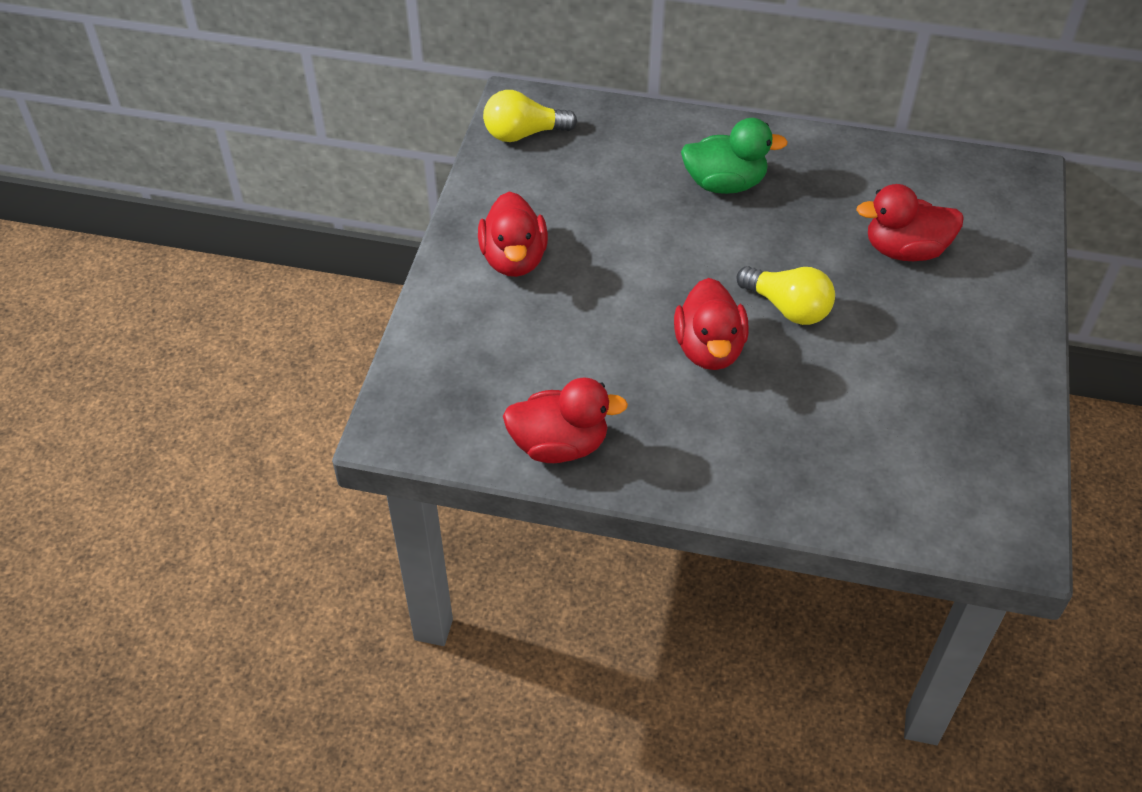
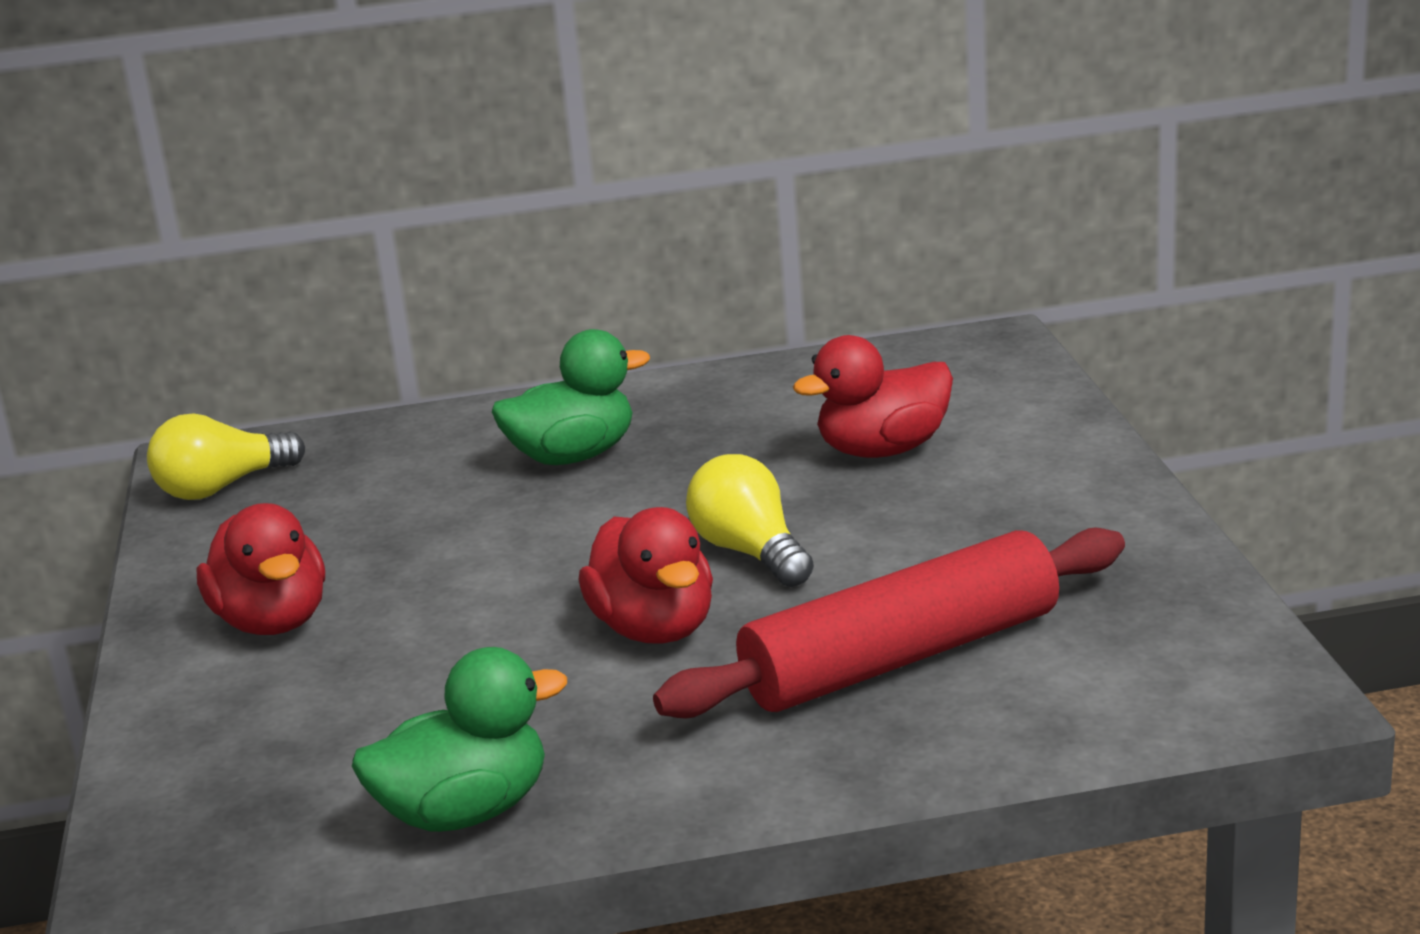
camera: 20 degrees left, 25 degrees down
red duck [503,377,628,463] -> green duck [352,647,567,832]
yellow light bulb [737,266,835,325] -> yellow light bulb turned 135 degrees counterclockwise [686,454,814,587]
none -> red rolling pin [653,527,1125,719]

